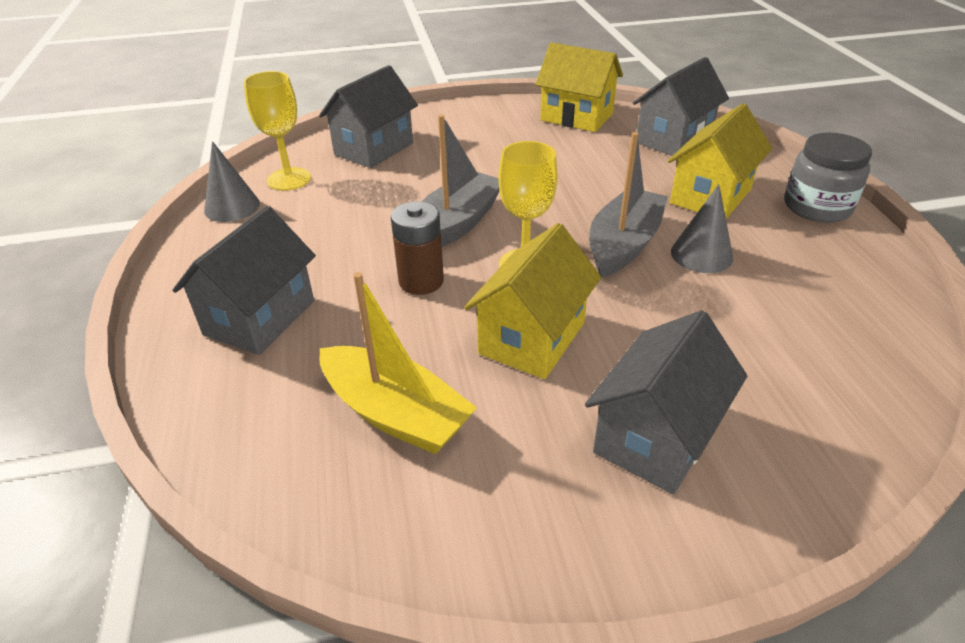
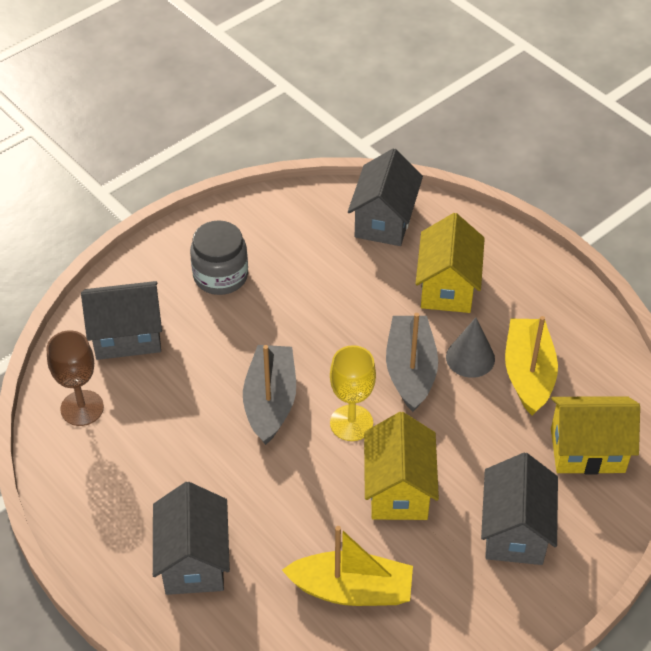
camera: 30 degrees left, 10 degrees up
grey cone [204,141,260,222] -> none
yellow goblet [244,71,311,191] -> brown goblet [46,330,104,426]
grey house [319,65,418,168] -> grey house turned 75 degrees clockwise [81,281,162,360]
brown battery [391,201,444,295] -> none
yellow house [536,42,623,132] -> yellow house moved to [551,396,640,474]
grey jar [784,133,872,223] -> grey jar moved to [190,220,248,295]
none -> yellow boat [505,316,558,416]

